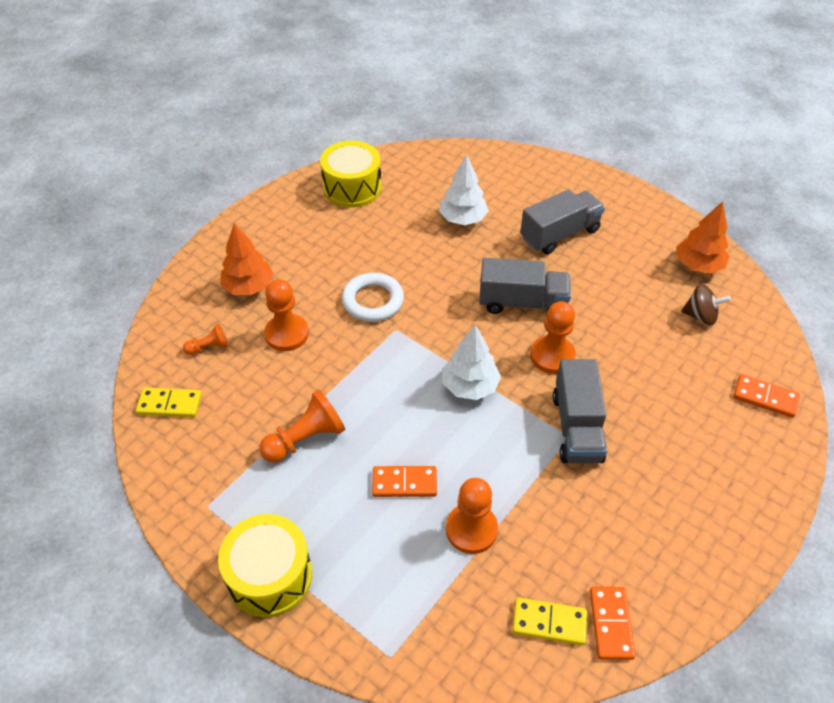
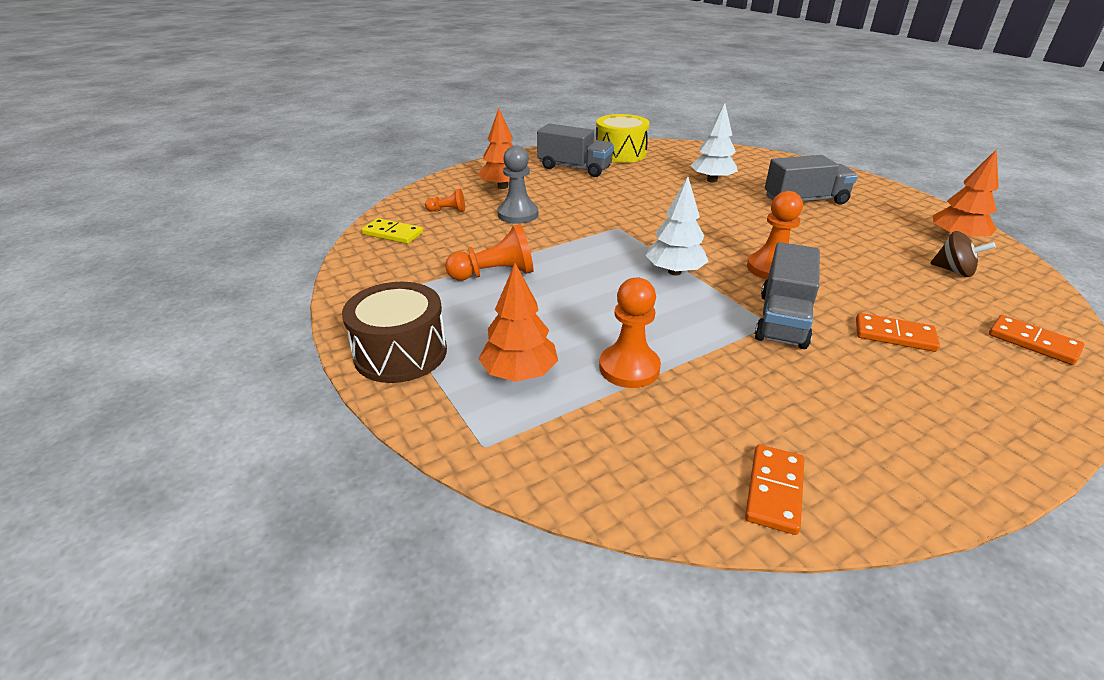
camera: 20 degrees right, 15 degrees down
yellow drum [218,514,312,618] -> brown drum [342,282,447,383]
orange pawn [264,279,309,351] -> grey pawn [497,146,538,224]
white ring [342,273,404,322] -> none
orange domino [372,466,437,497] -> orange domino moved to [856,313,940,352]
grey truck [479,258,571,314] -> grey truck moved to [537,123,614,177]
yellow domino [512,597,587,645] -> none
none -> orange tree [479,263,558,382]

